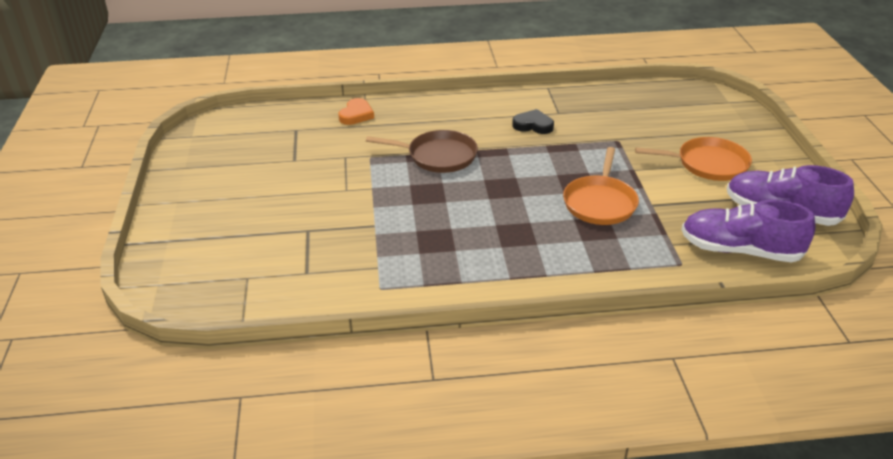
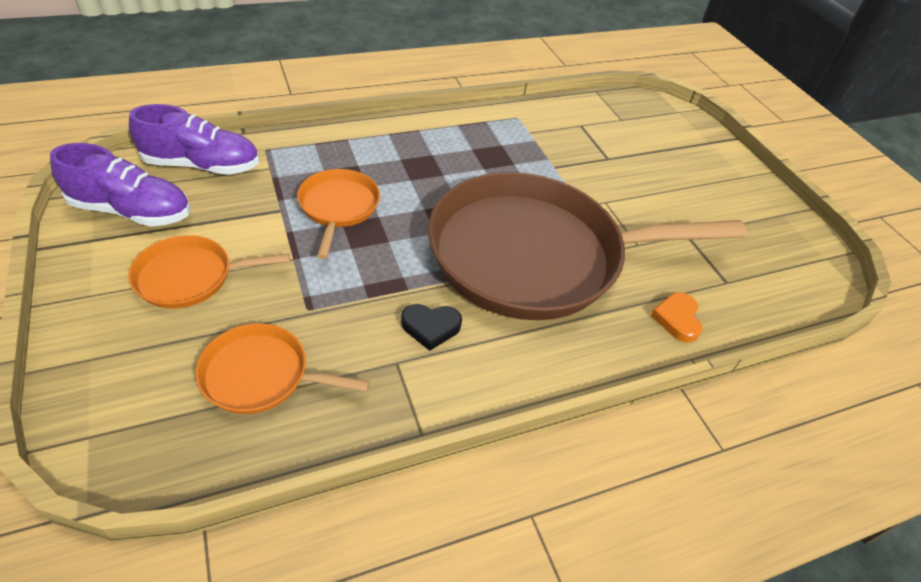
camera: 160 degrees right, 10 degrees up
brown pan [366,130,478,173] -> brown pan [428,172,747,320], size x2.29
none -> orange pan [196,323,370,414]

